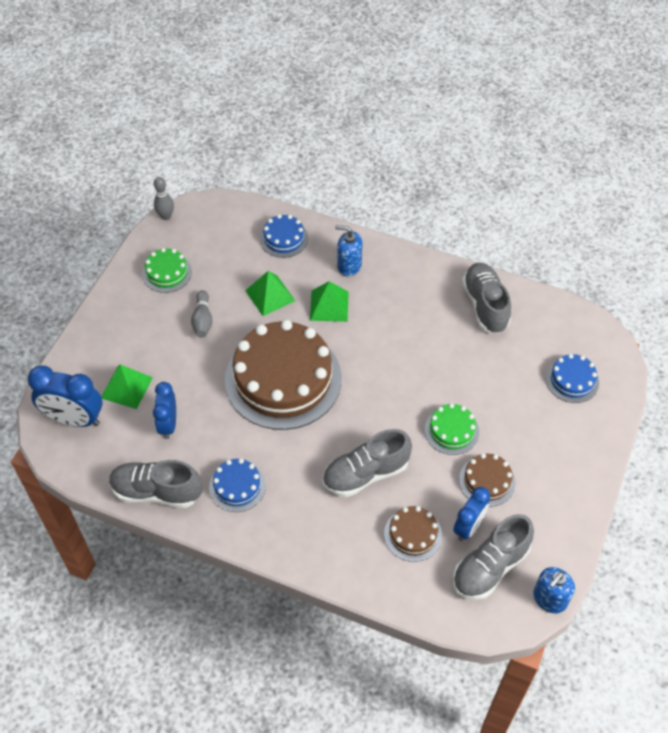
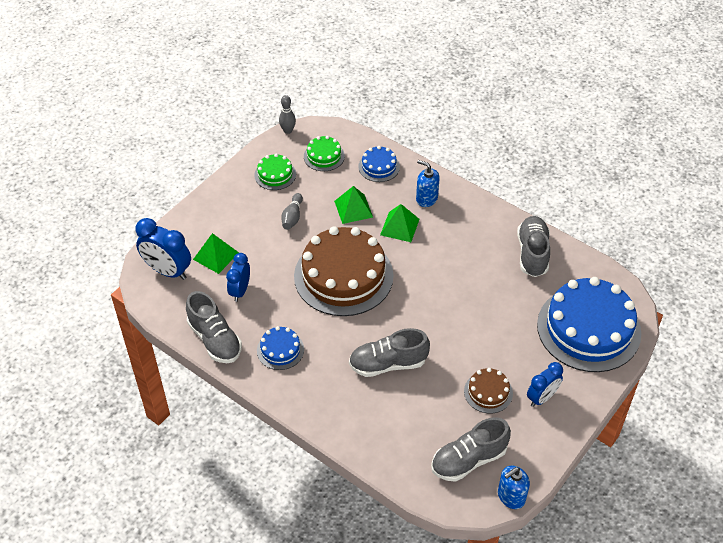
camera: 15 degrees right, 5 degrees down
grey shoe [109,460,202,508] -> grey shoe turned 150 degrees counterclockwise [186,291,242,363]
brown cake [384,506,442,562] -> none
green cake [425,403,479,455] -> green cake moved to [304,136,345,171]
blue clock [453,487,490,541] -> blue clock moved to [527,362,563,407]
blue cake [546,354,599,403] -> blue cake [537,277,641,372], size x2.21

